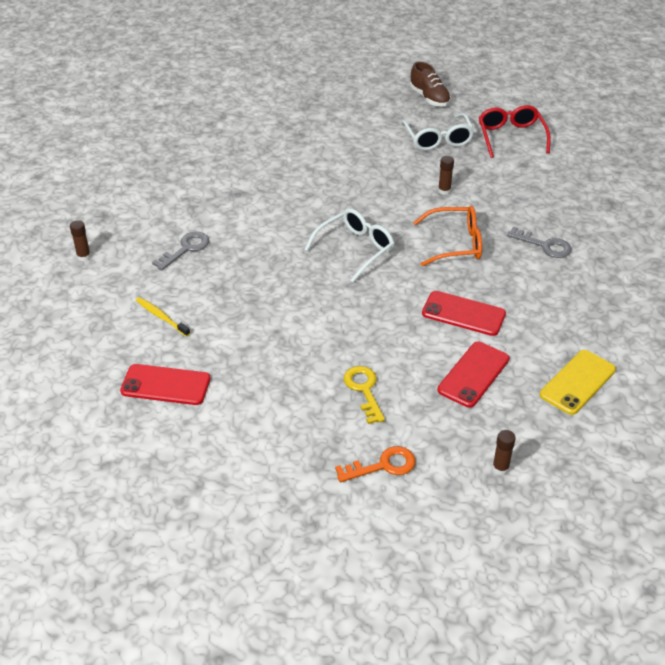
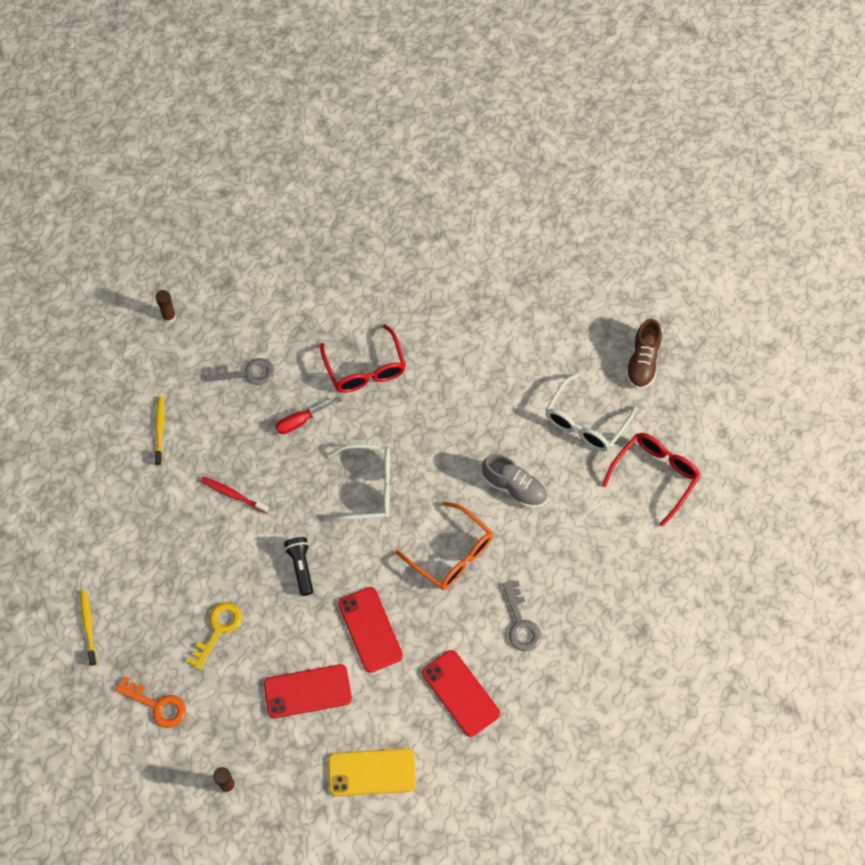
camera: 45 degrees right, 20 degrees up
red phone [120,364,211,405] -> red phone moved to [422,650,500,737]
brown glue stick [438,156,454,195] -> grey shoe [482,454,547,508]
none -> yellow toothbrush [80,590,97,666]
none -> red toothbrush [201,477,269,514]
none -> red screwdriver [275,396,341,434]
none -> black flashlight [284,537,313,596]
none -> red glasses [320,324,406,393]

